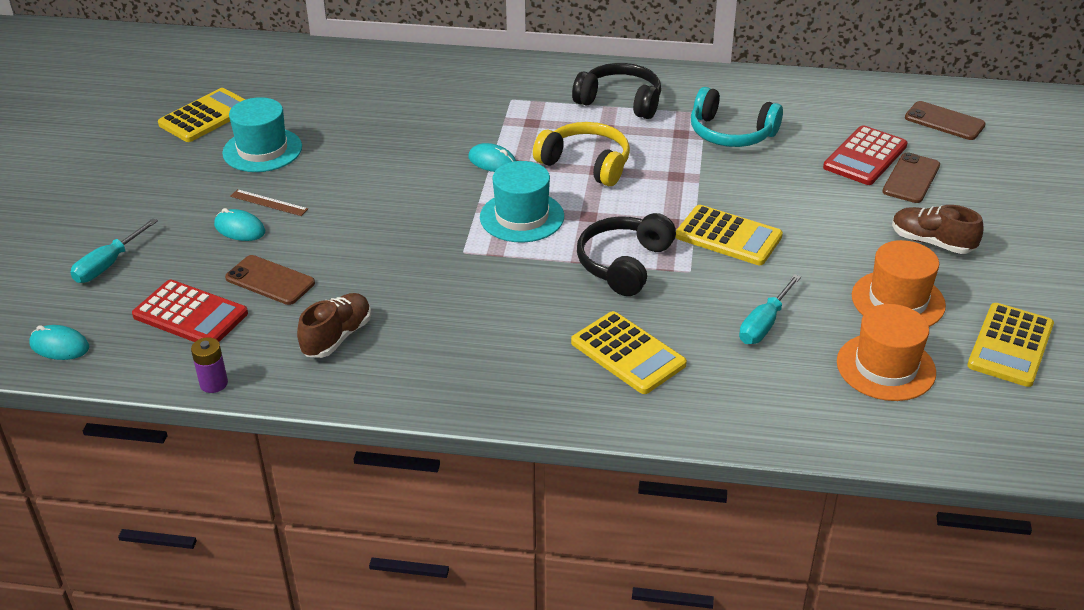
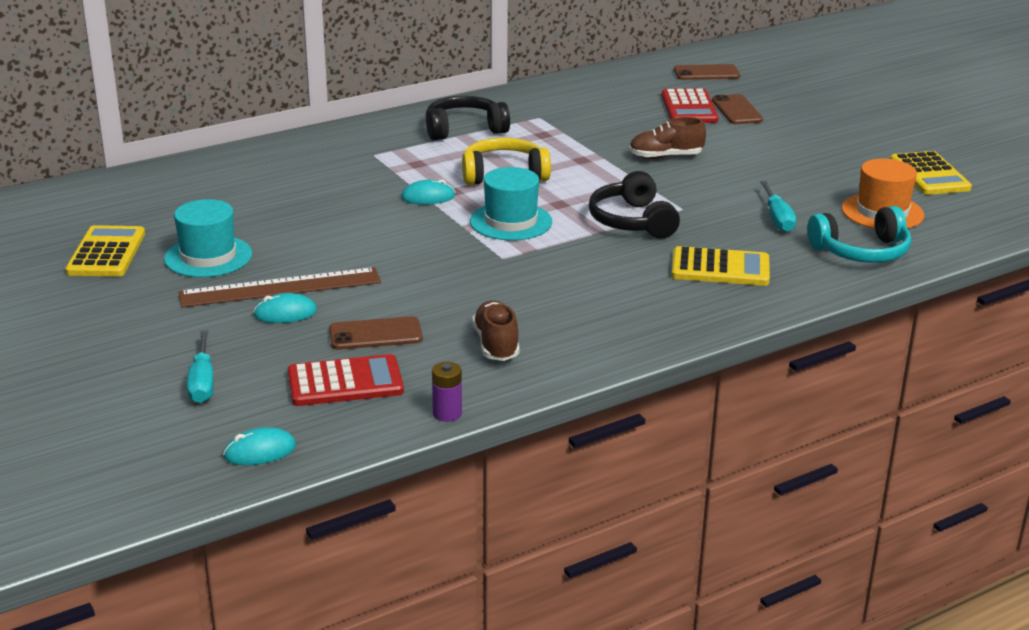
camera: 40 degrees left, 10 degrees down
brown ruler [230,189,308,216] -> brown ruler [179,267,381,307], size x2.19
yellow calculator [675,205,783,265] -> none
turquoise headphones [691,87,783,147] -> turquoise headphones moved to [807,206,911,263]
orange hat [852,240,946,327] -> none
brown shoe [892,205,983,254] -> brown shoe moved to [629,117,706,159]

